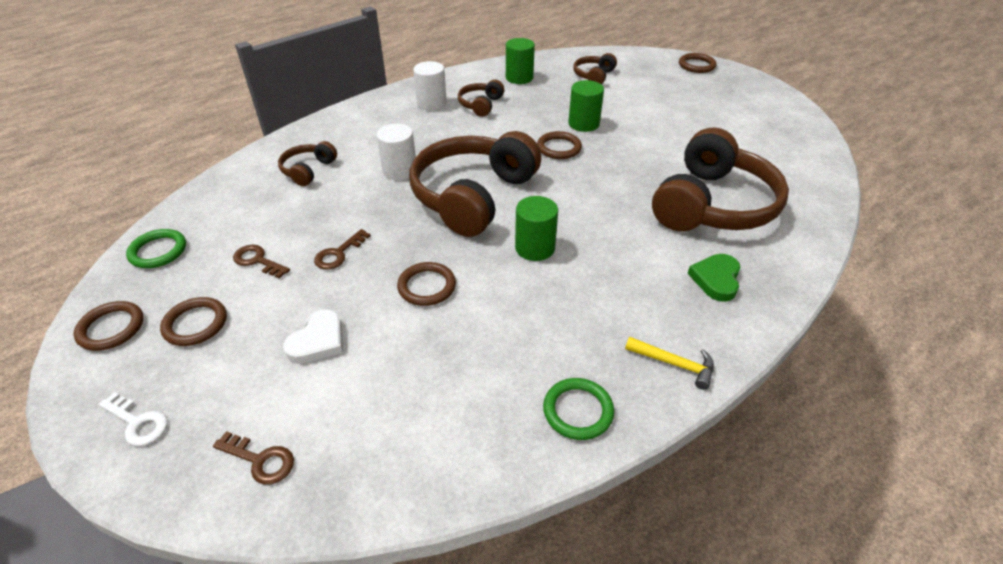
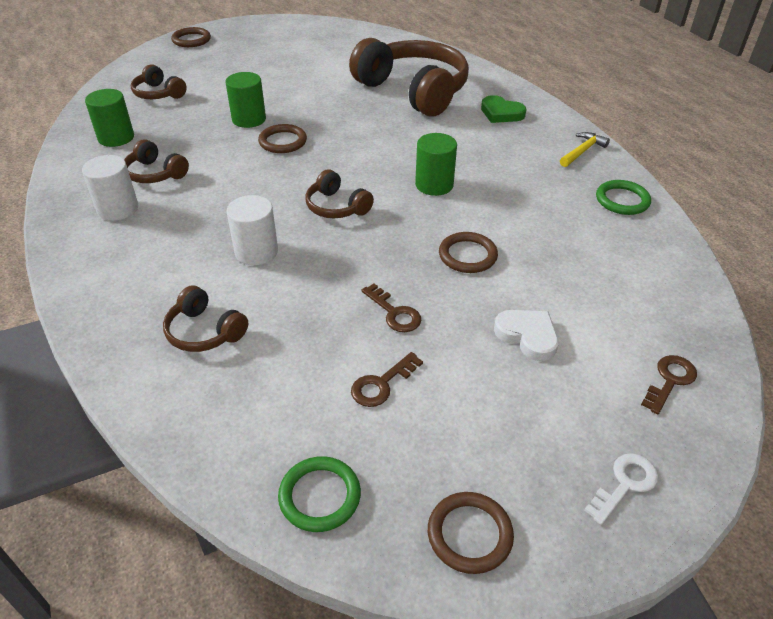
camera: 75 degrees left, 0 degrees up
brown ring [160,297,227,346] -> none
brown headphones [409,131,541,237] -> brown headphones [305,169,374,218], size x0.46

